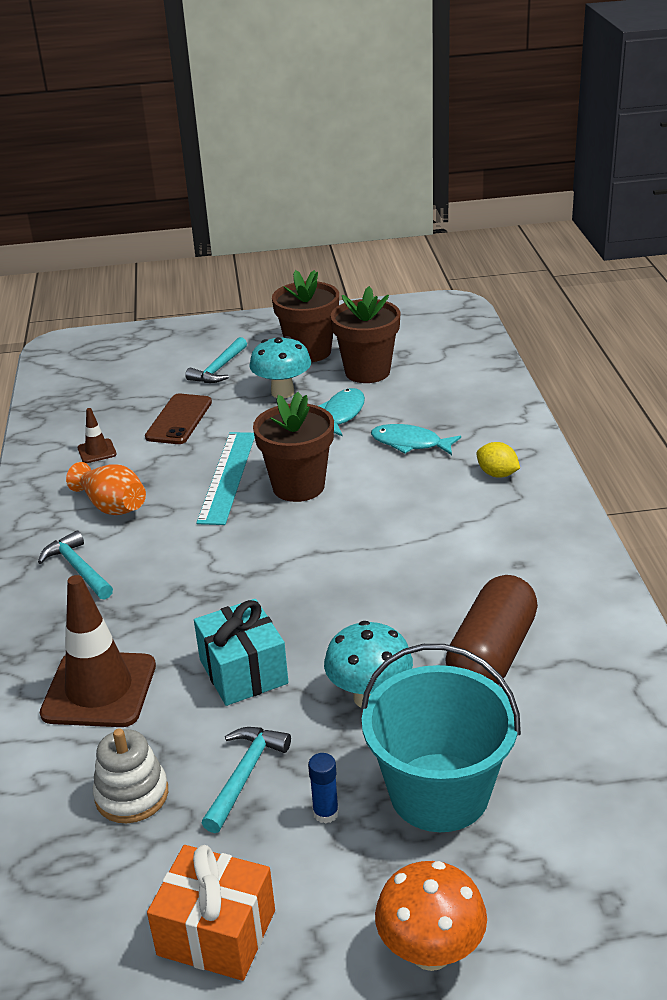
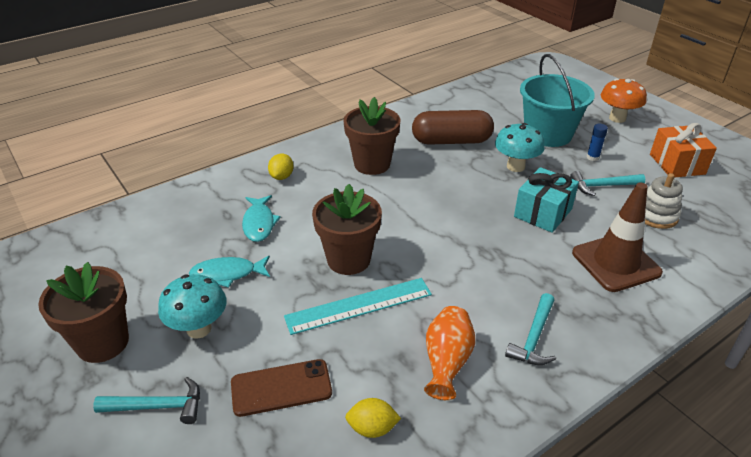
camera: 120 degrees left, 5 degrees up
brown traffic cone [78,408,117,463] -> yellow lemon [345,398,401,438]
brown flower pot [330,286,401,383] -> brown flower pot moved to [343,97,400,175]

